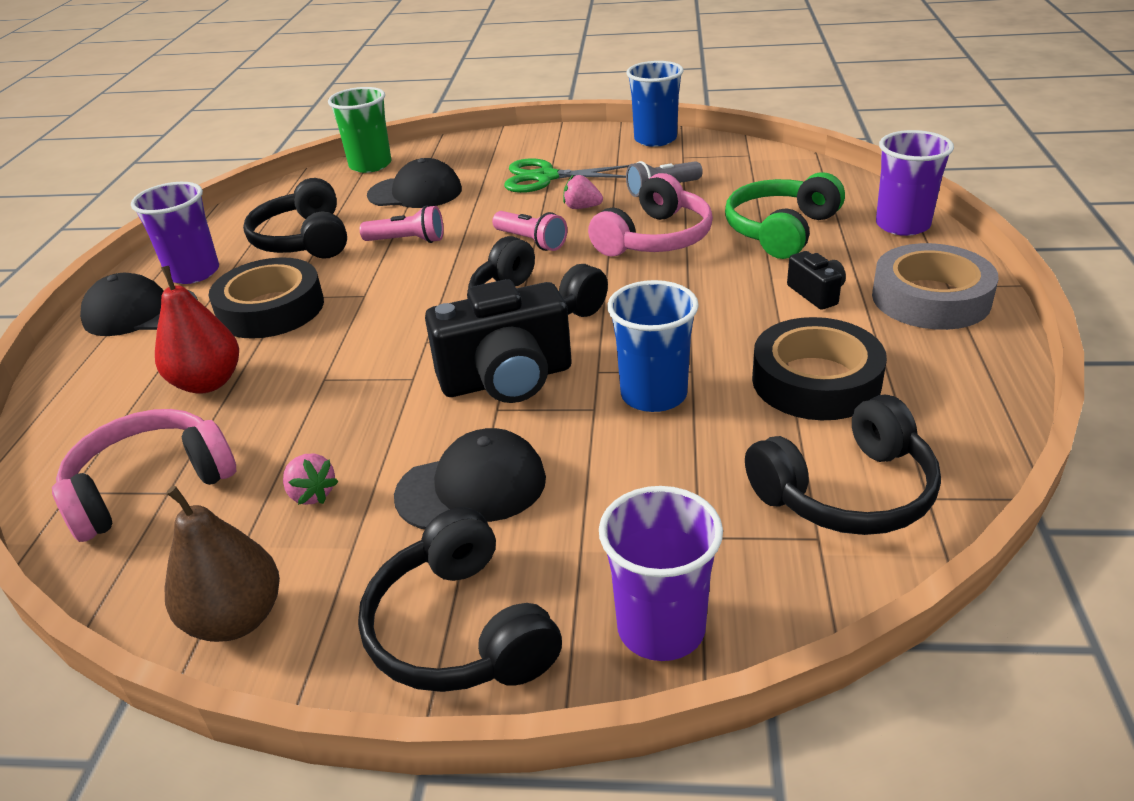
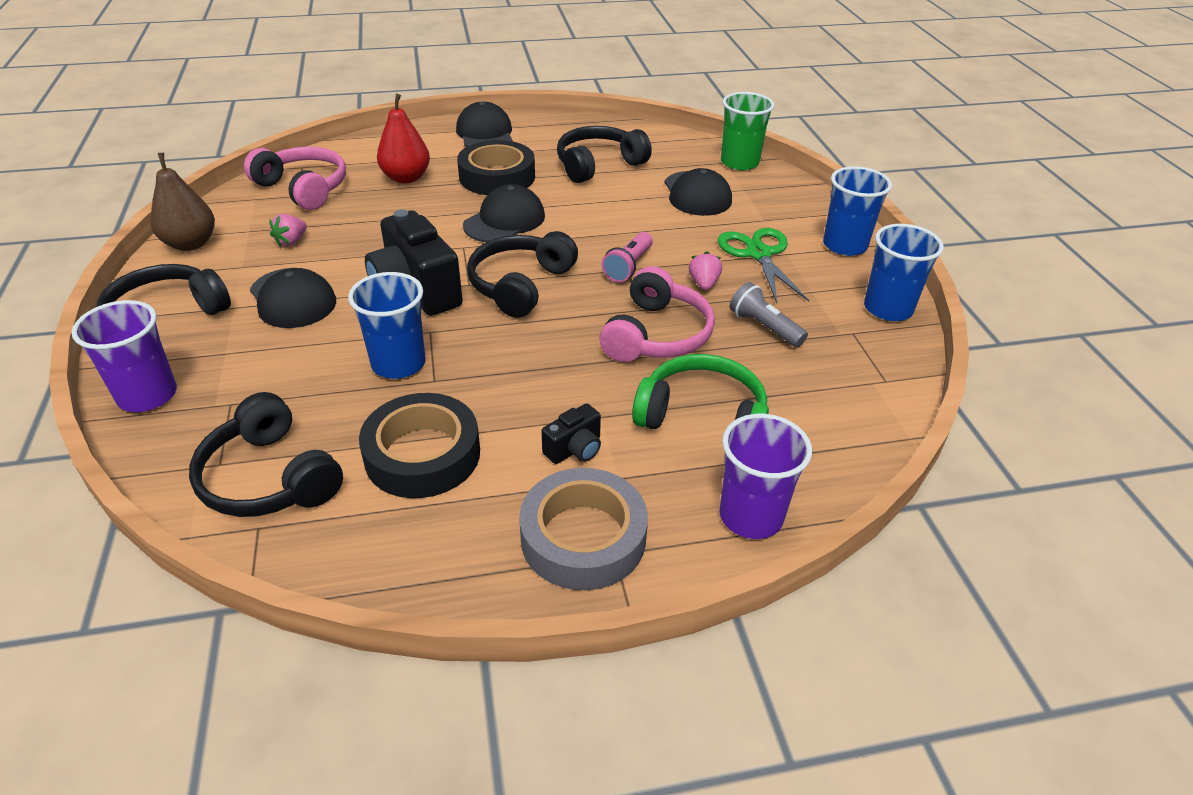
camera: 70 degrees right, 5 degrees up
purple cup [131,182,219,284] -> none
pink flashlight [360,205,444,243] -> none
pink headphones [588,173,713,257] -> pink headphones turned 90 degrees counterclockwise [599,266,715,362]
none -> black cap [463,184,545,242]
none -> blue cup [823,166,892,256]

